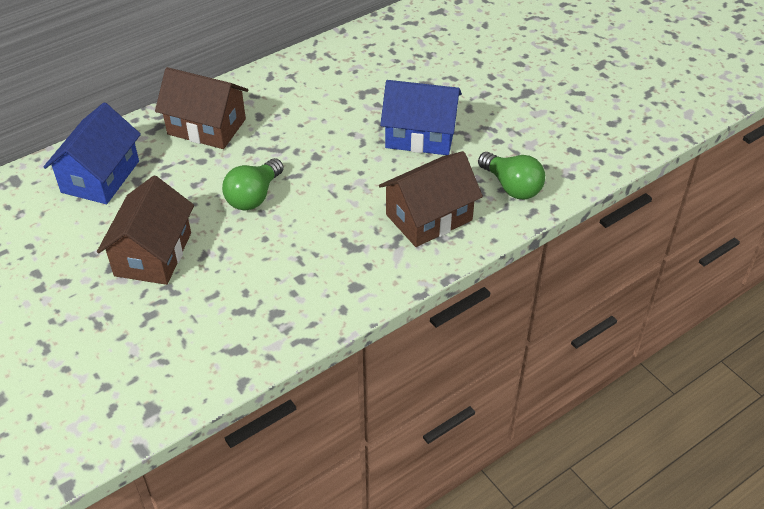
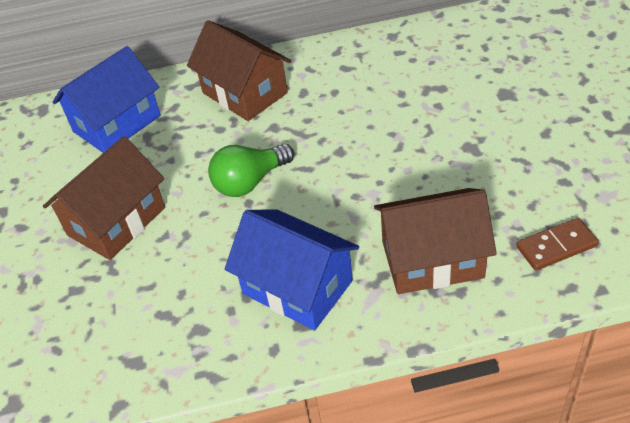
camera: 30 degrees right, 0 degrees up
blue house [380,80,462,155] -> blue house moved to [225,210,359,331]
green light bulb [478,152,545,199] -> brown domino [516,218,599,271]

